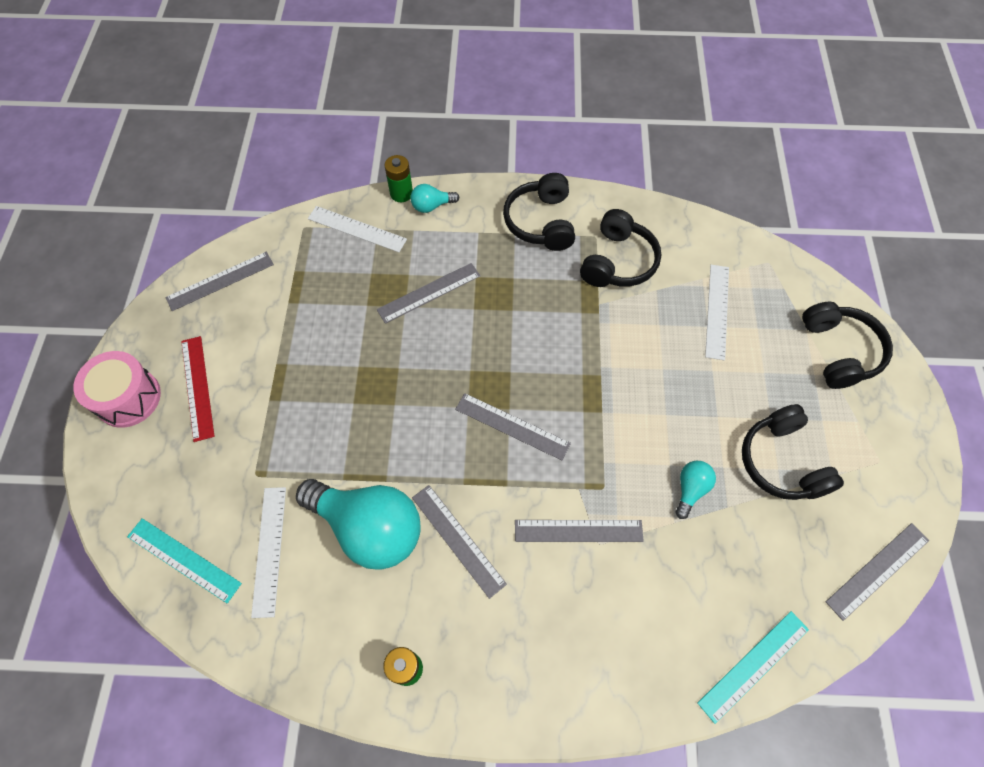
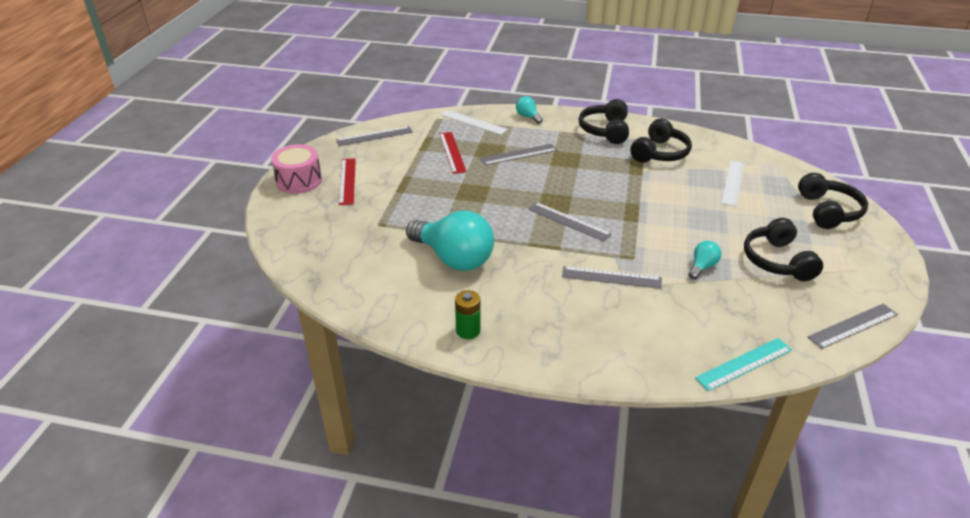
camera: 10 degrees right, 25 degrees down
turquoise ruler [127,518,242,603] -> none
white ruler [251,487,286,618] -> none
green battery [385,155,413,202] -> none
turquoise light bulb [410,184,459,213] -> turquoise light bulb turned 60 degrees clockwise [516,96,543,124]
grey ruler [412,485,507,599] -> none
none -> red ruler [439,132,467,174]

